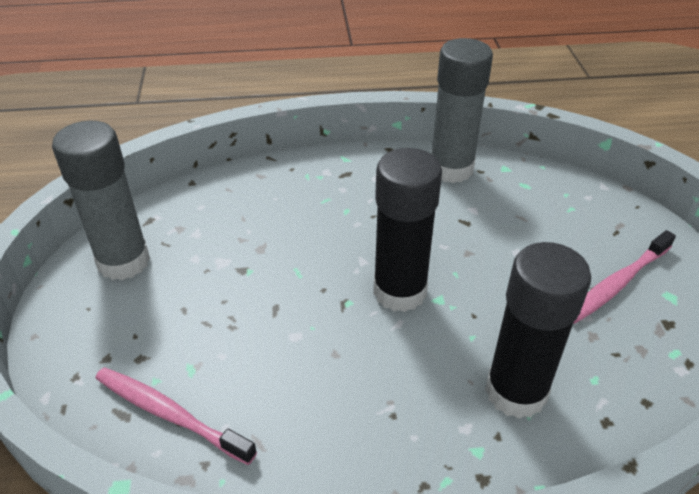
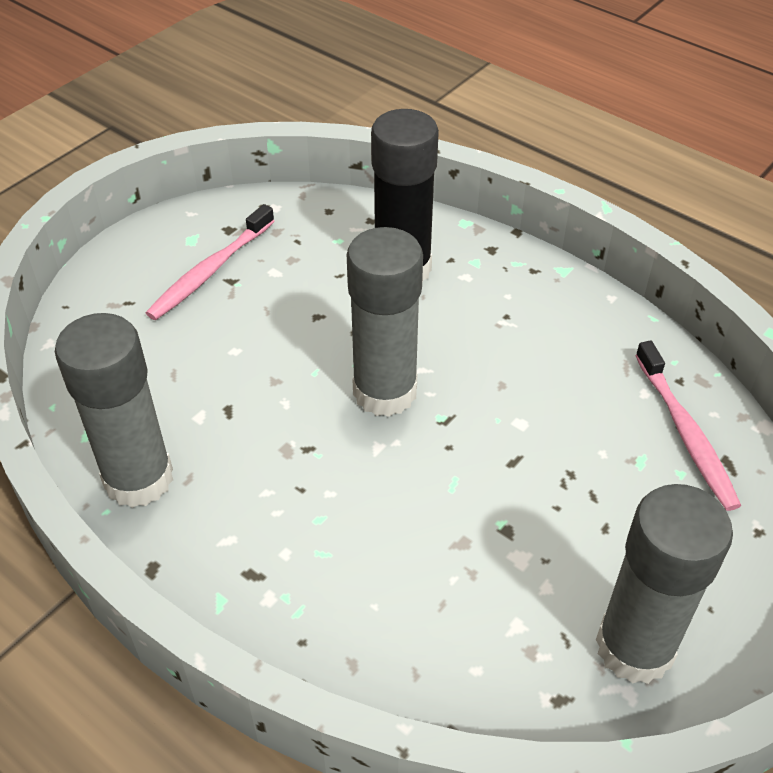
camera: 135 degrees left, 5 degrees up
black glue stick [373,148,442,312] -> grey glue stick [347,227,423,417]
pink toothbrush [573,230,676,324] -> pink toothbrush turned 120 degrees clockwise [146,204,274,320]

